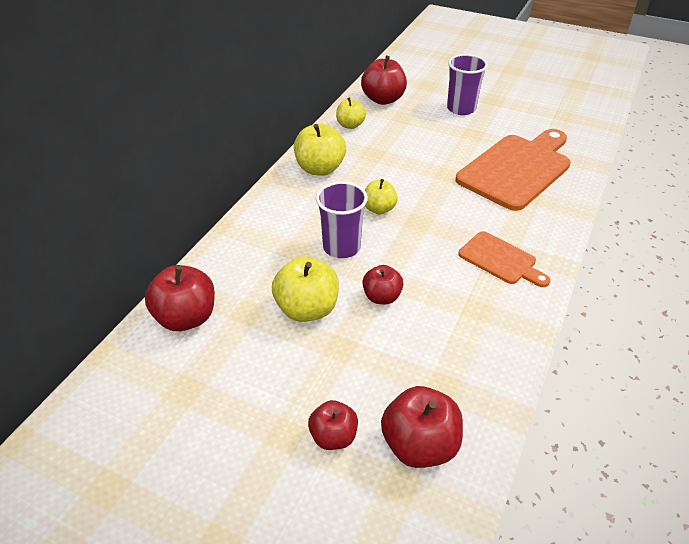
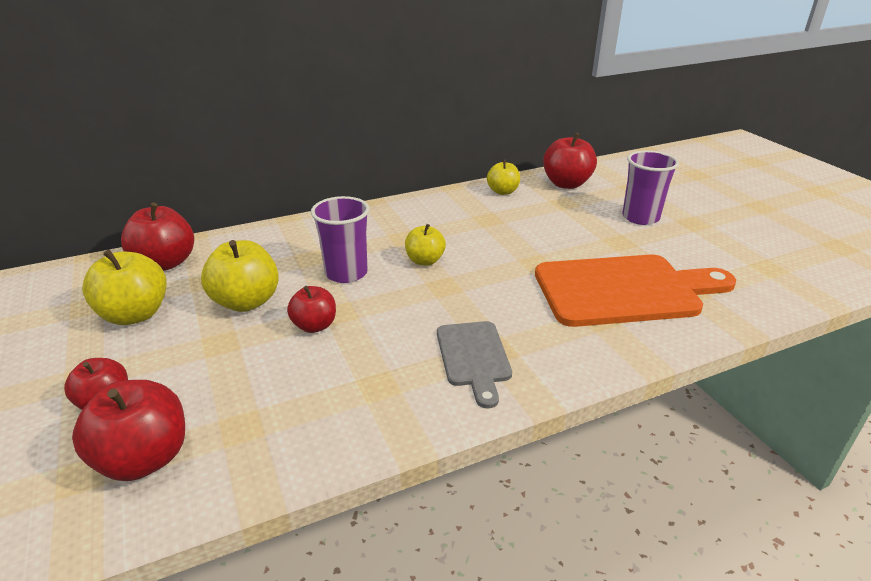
camera: 40 degrees right, 10 degrees down
yellow apple [294,123,346,176] -> yellow apple moved to [82,250,167,325]
orange cutting board [459,231,551,287] -> grey cutting board [437,321,512,408]

